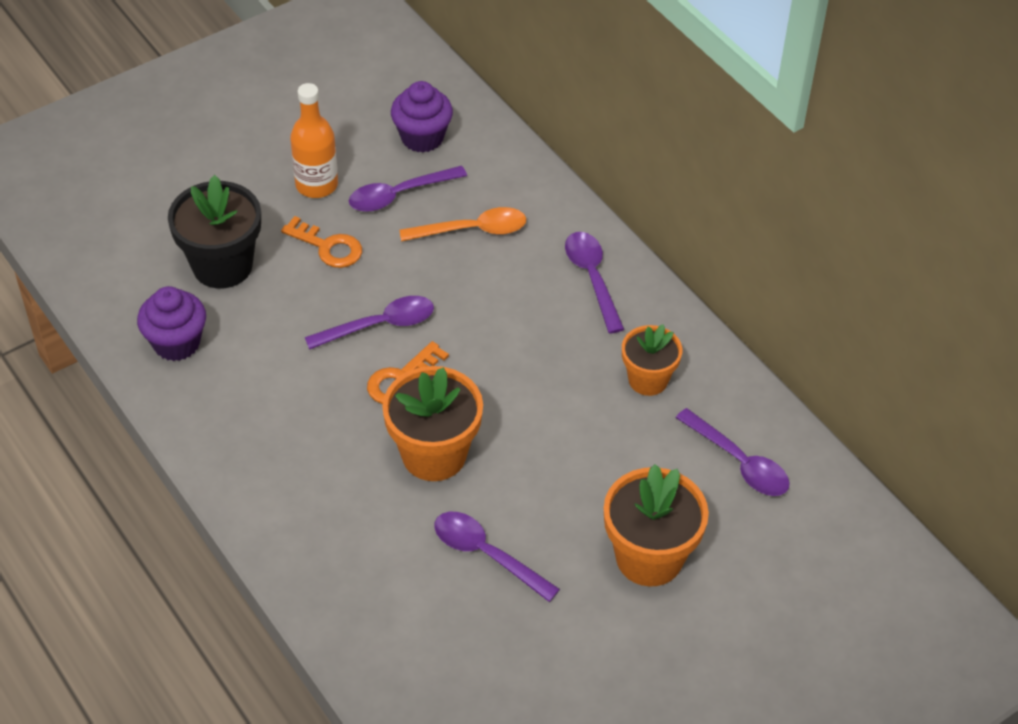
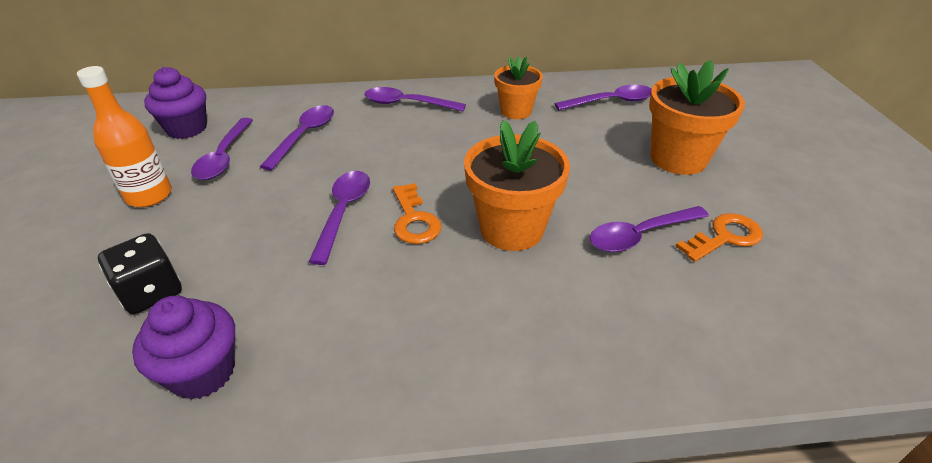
camera: 60 degrees left, 10 degrees down
black flower pot [168,175,261,288] -> black dice [98,233,182,314]
orange key [281,216,362,268] -> orange key moved to [675,213,763,262]
orange spoon [400,207,526,242] -> purple spoon [260,105,334,171]

